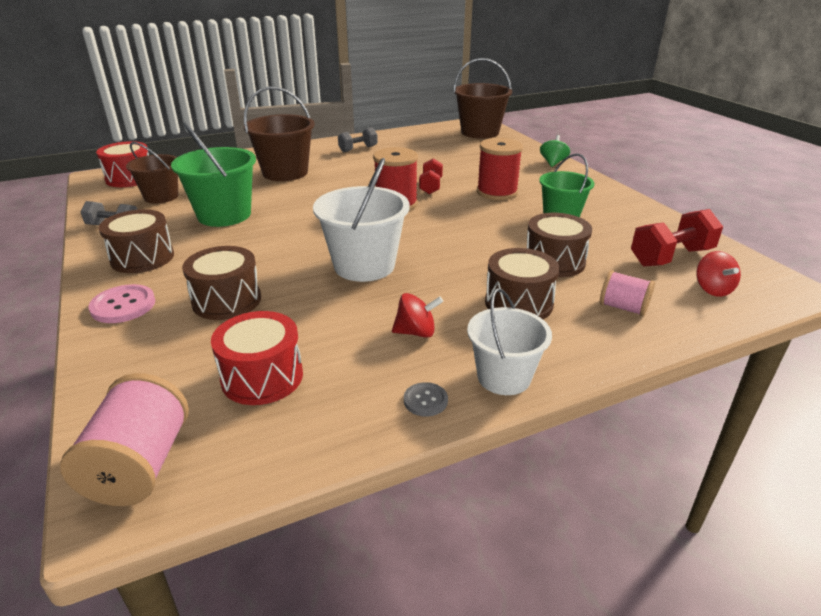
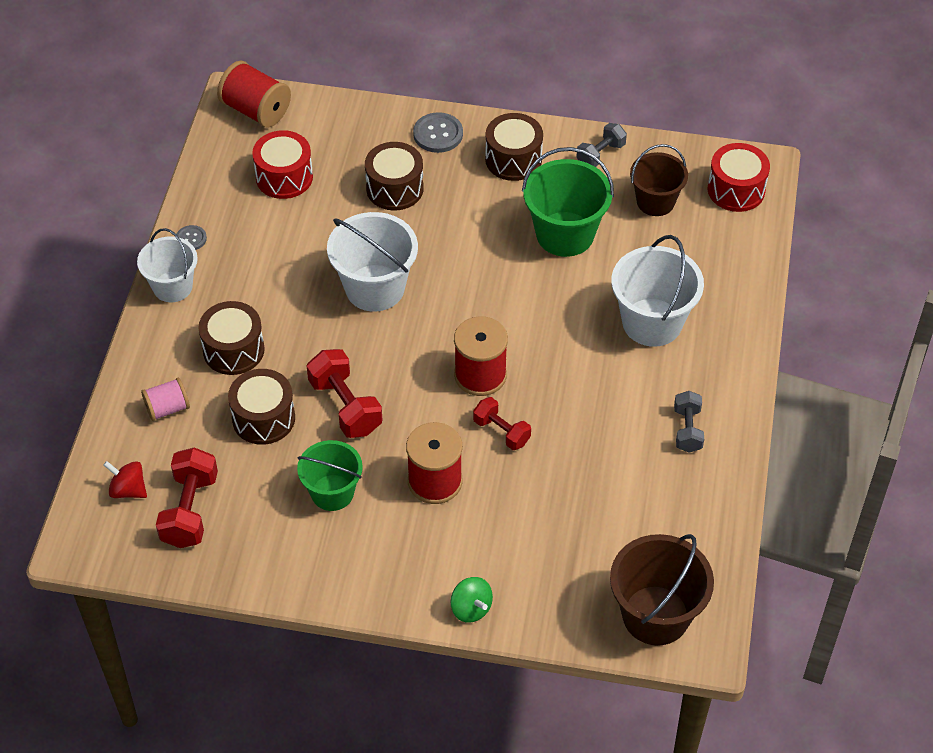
camera: 125 degrees right, 20 degrees up
pink spool [60,373,189,506] -> red spool [217,61,291,128]
pink button [88,284,155,323] -> grey button [413,112,463,153]
brown bucket [244,87,315,181] -> white bucket [611,235,704,347]
red spinning top [392,293,443,338] -> none
none -> red dumbbell [307,349,382,438]

